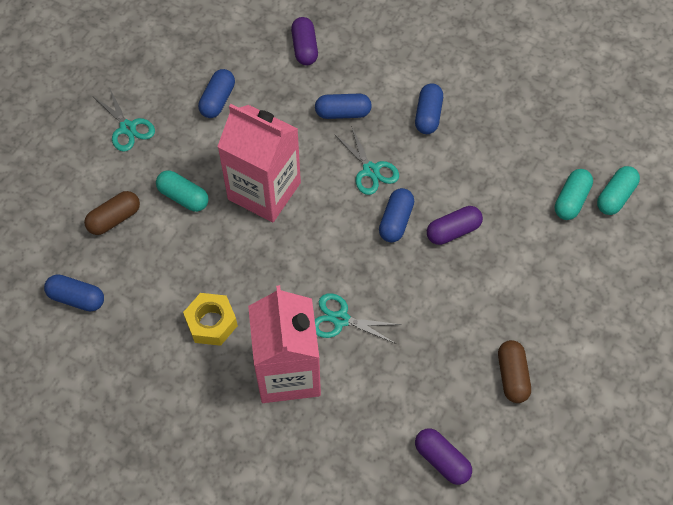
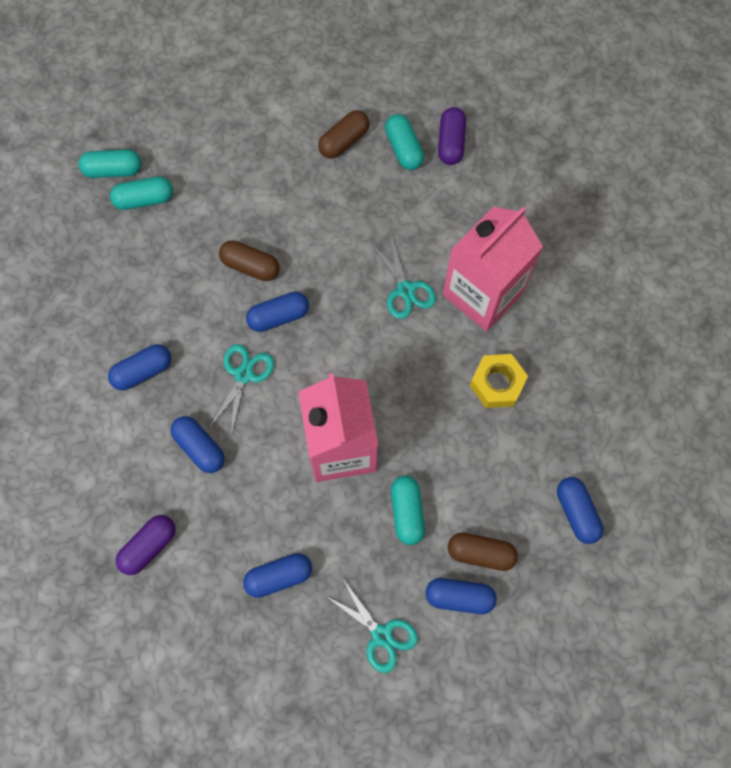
camera: 130 degrees left, 10 degrees up
turquoise scissors [94,87,155,152] -> turquoise scissors turned 120 degrees clockwise [326,579,418,673]
purple capsule [427,206,483,245] -> brown capsule [219,240,280,281]
none -> turquoise capsule [385,114,424,170]
none -> blue capsule [426,578,497,614]

